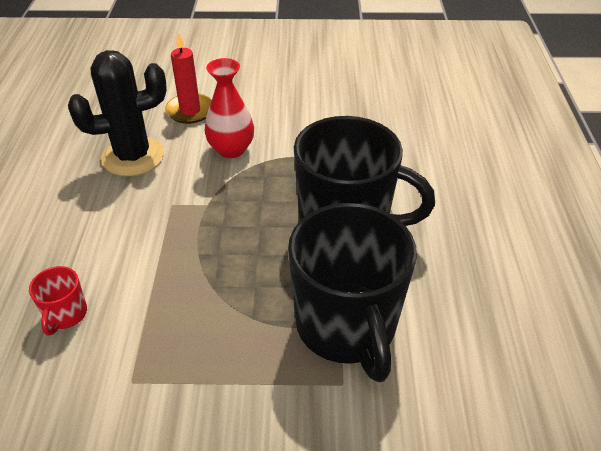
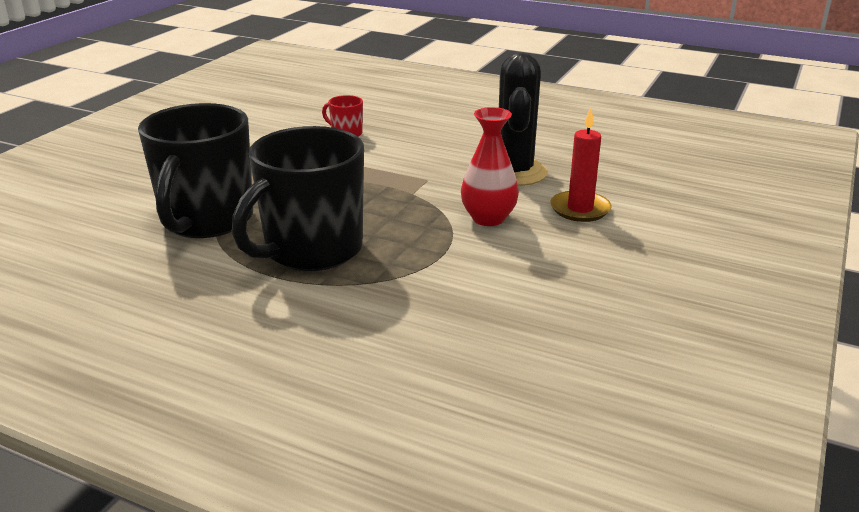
camera: 115 degrees right, 15 degrees down
black mug [288,203,417,383] -> black mug turned 90 degrees counterclockwise [138,103,253,238]

